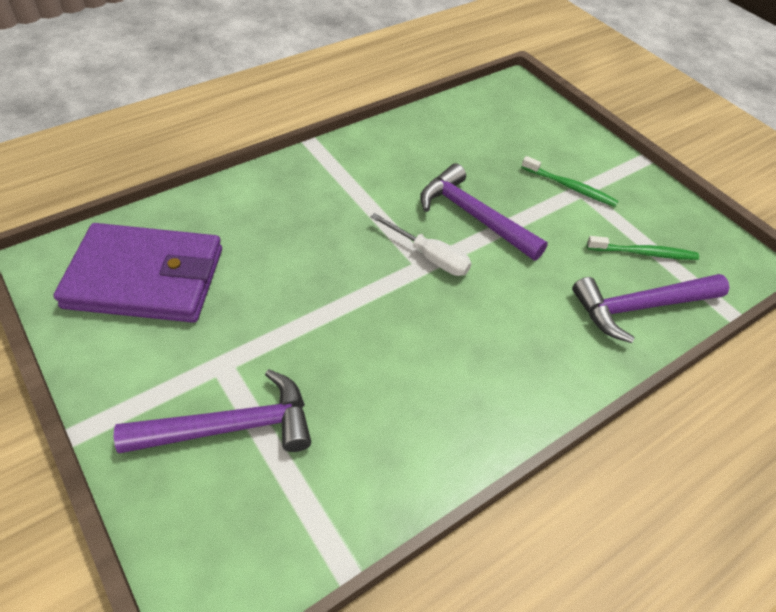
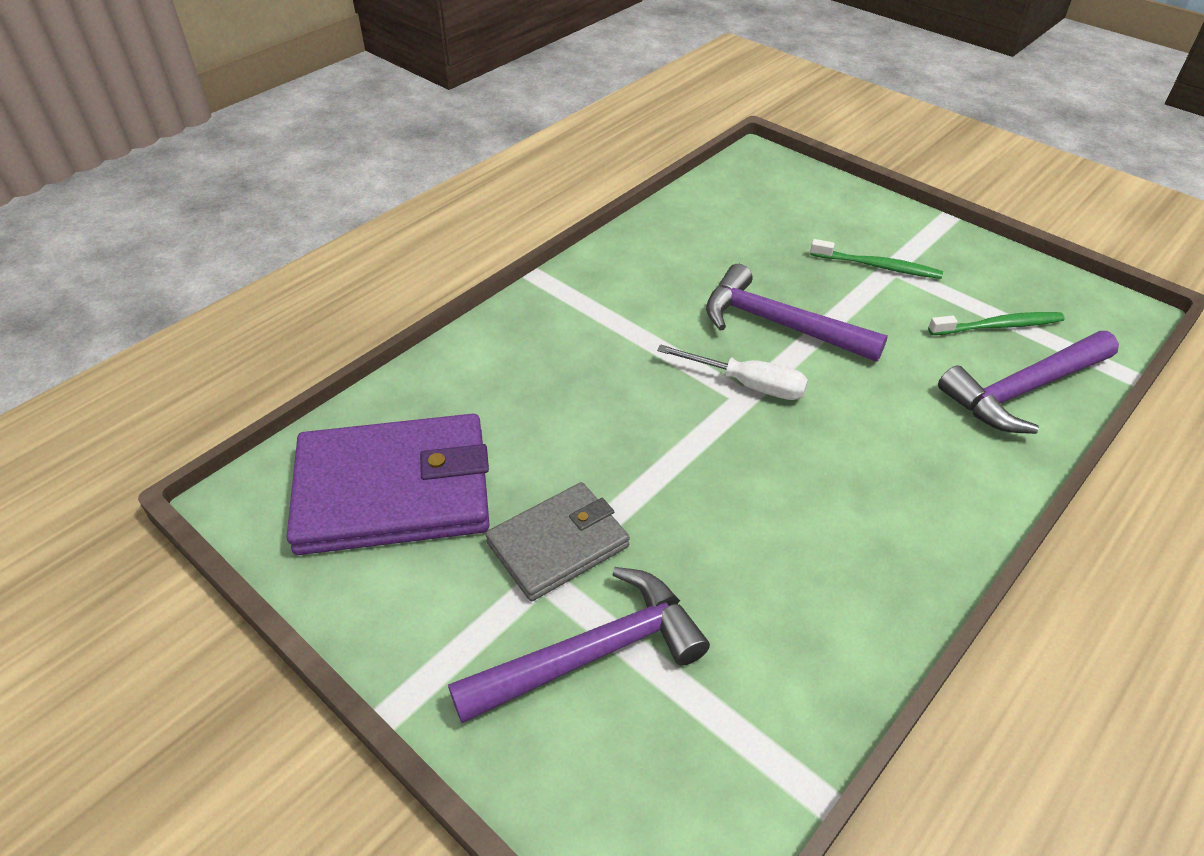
camera: 10 degrees left, 5 degrees down
none -> grey wallet [485,482,630,601]

